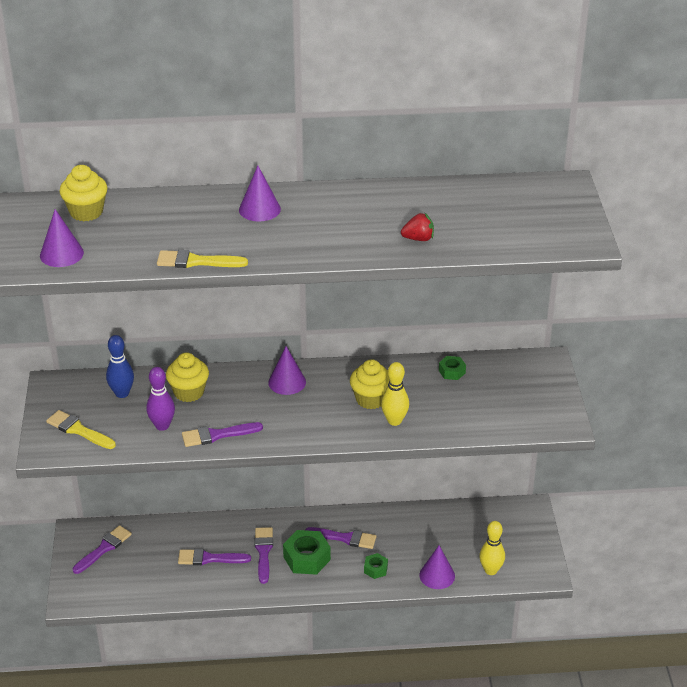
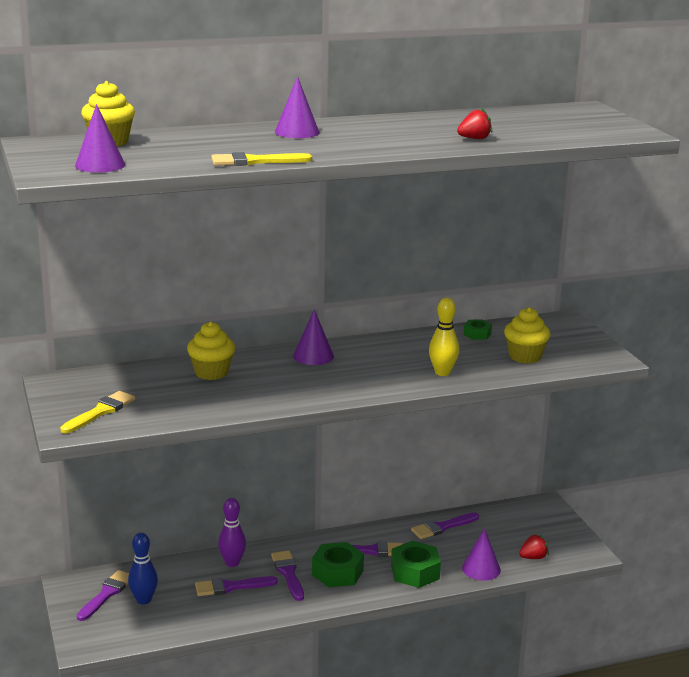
camera: 15 degrees left, 15 degrees down
yellow brush [46,410,116,449] -> yellow brush turned 105 degrees clockwise [60,391,135,433]
blue bowling pin [106,335,134,398] -> blue bowling pin moved to [128,533,158,604]
purple bowling pin [146,367,175,431] -> purple bowling pin moved to [218,498,246,567]
purple brush [182,422,263,447] -> purple brush moved to [411,512,479,539]
yellow cupcake [350,359,389,409] -> yellow cupcake moved to [504,307,550,363]
green nut [364,553,388,579] -> green nut [391,541,441,588], size x1.85
yellow bowling pin [479,521,505,575] -> red strawberry [519,534,549,559]

